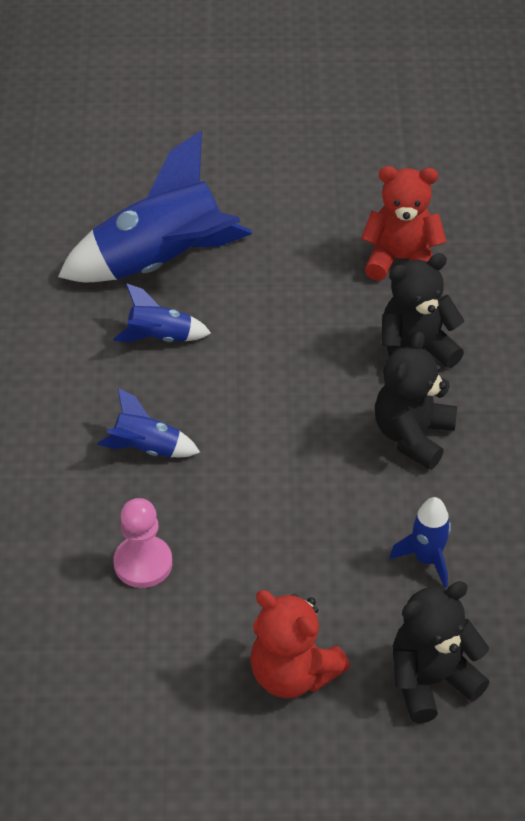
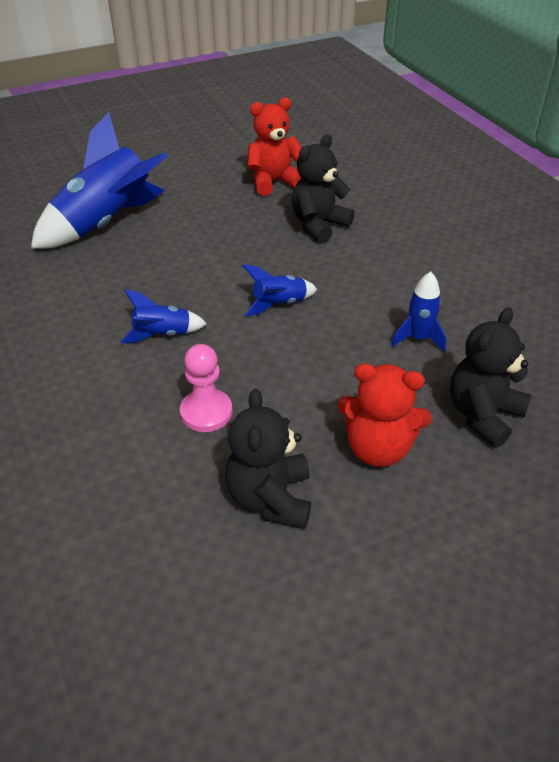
camera: 25 degrees left, 5 degrees down
blue rocket [113,283,211,342] -> blue rocket moved to [243,264,317,317]
black teddy bear [375,331,457,470] -> black teddy bear moved to [225,389,311,529]

